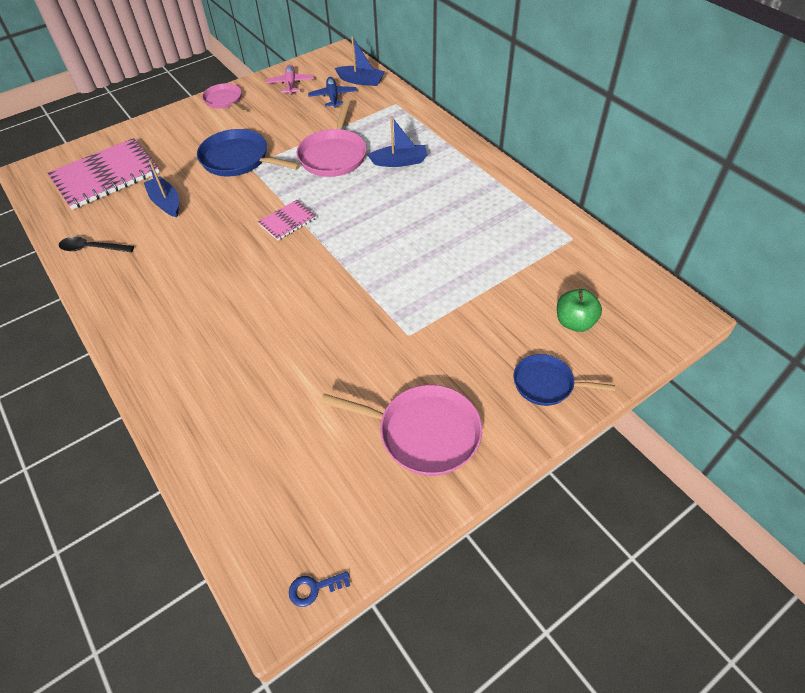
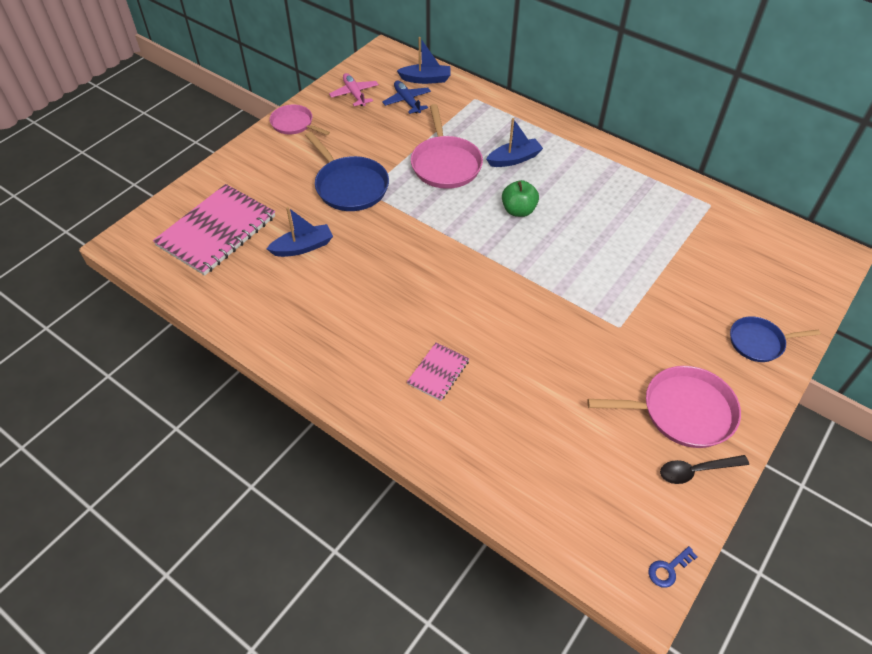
camera: 20 degrees left, 0 degrees up
black spoon [59,236,134,253] -> black spoon moved to [660,455,749,484]
blue boat [144,161,179,217] -> blue boat turned 120 degrees clockwise [267,207,333,257]
blue pan [197,129,300,176] -> blue pan turned 135 degrees counterclockwise [305,132,389,211]
pink notebook [258,200,317,241] -> pink notebook moved to [407,342,469,401]
green apple [557,289,602,332] -> green apple moved to [502,180,539,217]

